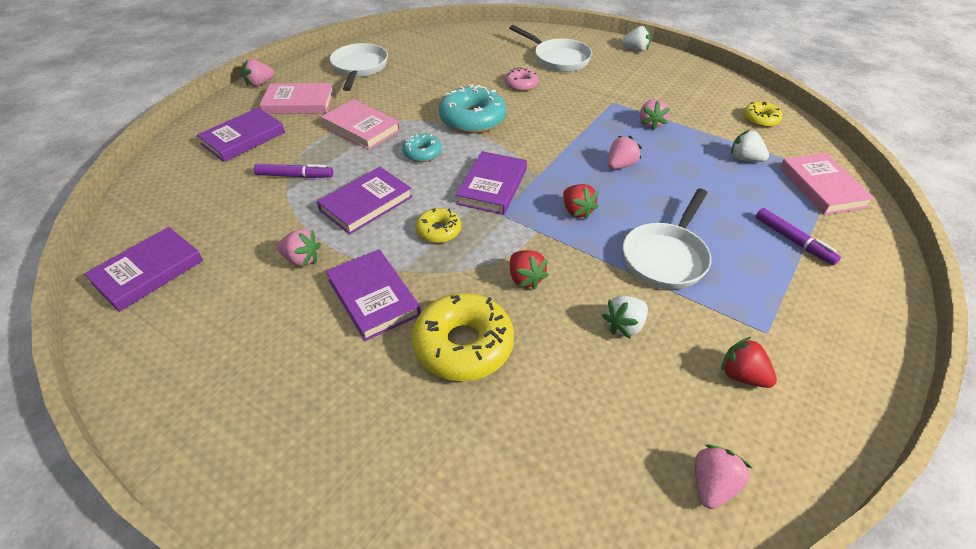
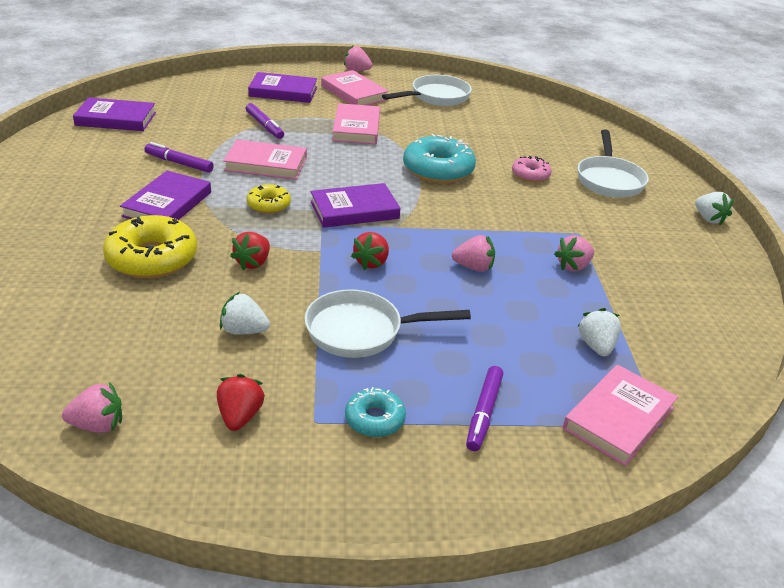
camera: 50 degrees right, 10 degrees down
pink strawberry [277,229,321,267] -> purple marker [144,142,214,173]
purple book [317,167,412,235] -> pink book [223,140,307,180]
turquoise donut [402,133,442,162] -> turquoise donut moved to [345,387,406,437]
yellow donut [743,102,783,127] -> none

